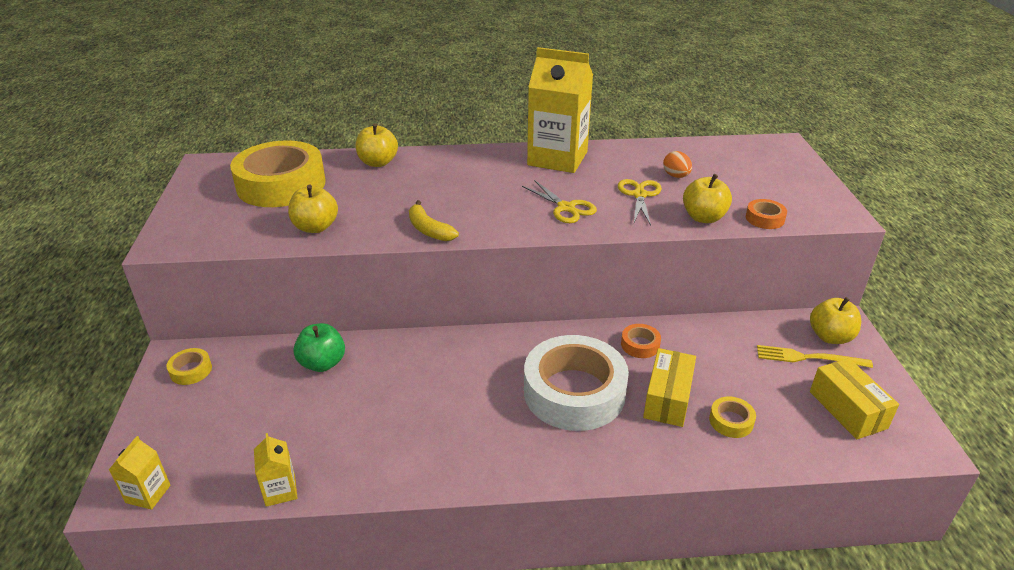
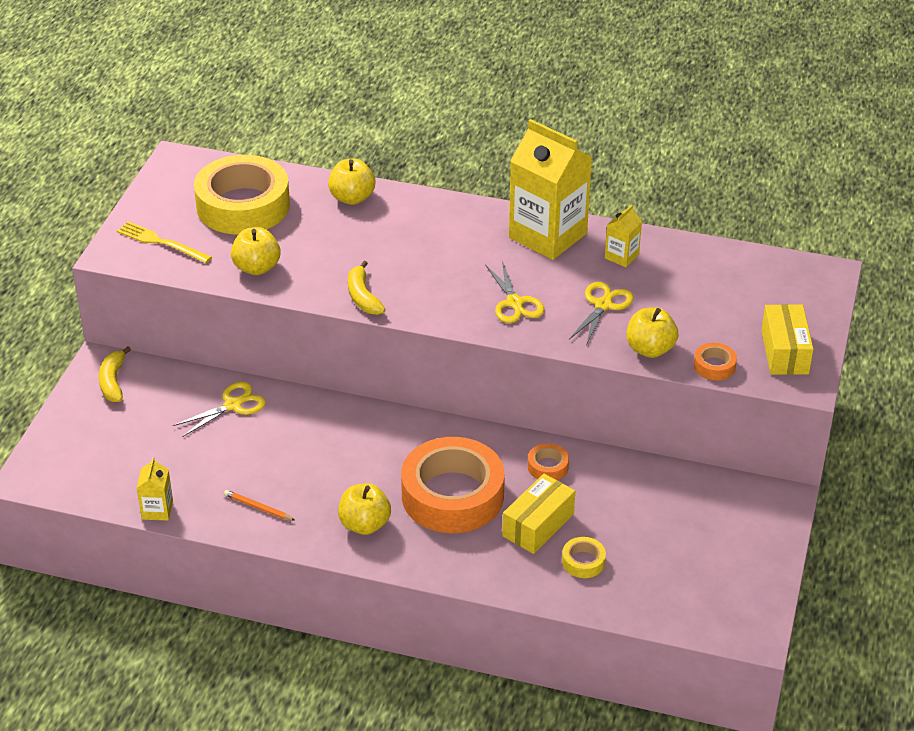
camera: 20 degrees right, 5 degrees up
yellow carton [109,436,171,510] -> yellow carton moved to [605,205,642,267]
yellow tape [167,348,212,385] -> yellow banana [99,346,131,402]
green apple [293,323,345,372] -> yellow scissors [173,382,266,437]
white tape [524,335,629,431] -> orange tape [401,437,505,533]
orange egg [663,151,692,178] -> none
yellow fork [757,345,873,368] -> yellow fork moved to [117,221,212,263]
yellow apple [810,297,861,344] -> yellow apple moved to [338,483,391,535]
yellow box [810,358,899,439] -> yellow box moved to [761,304,813,375]
none -> orange pencil [224,490,296,521]

